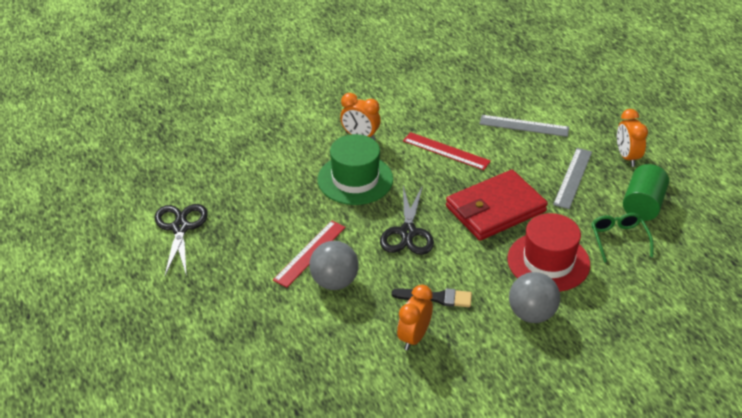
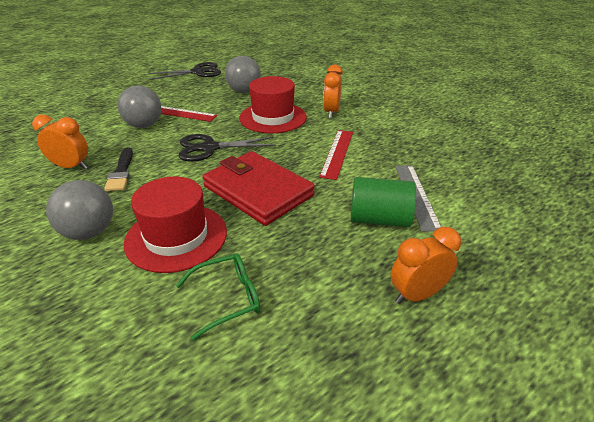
camera: 75 degrees right, 5 degrees down
green hat [317,134,393,205] -> red hat [239,76,307,133]
grey ruler [553,148,592,209] -> none
green cylinder [623,164,669,221] -> green cylinder moved to [351,177,416,227]
none -> grey ball [225,56,261,93]

